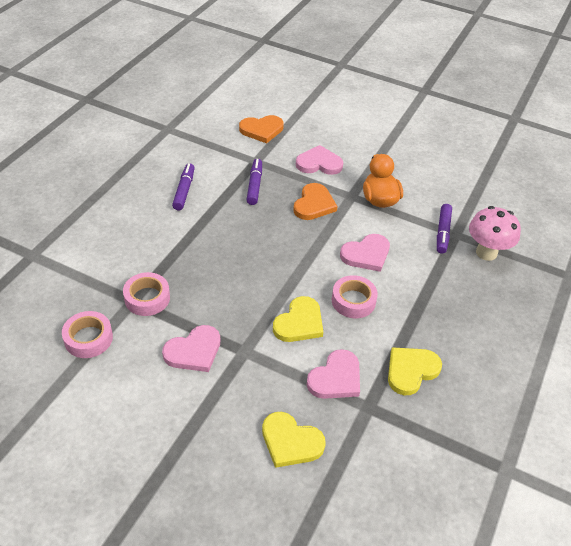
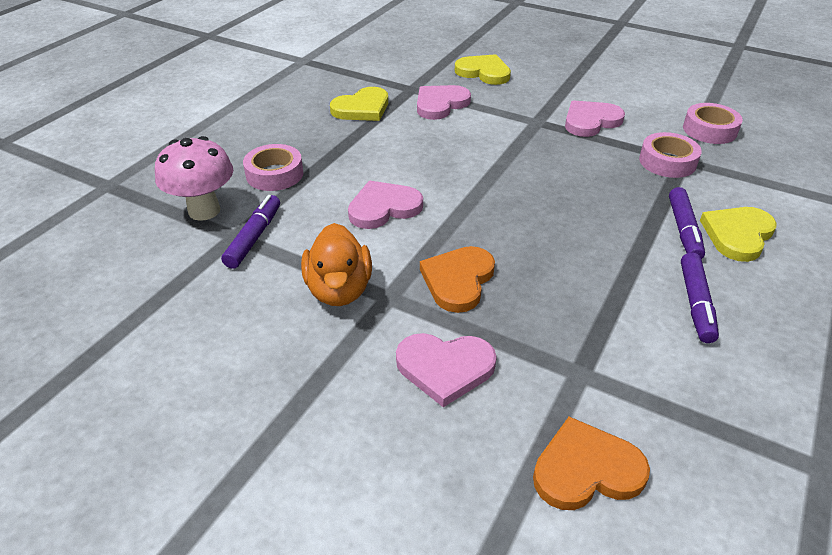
camera: 175 degrees left, 5 degrees down
purple marker [247,159,262,205] -> purple marker moved to [669,187,705,259]
yellow heart [273,296,323,342] -> yellow heart moved to [700,207,777,262]
pink tape [332,275,378,318] -> pink tape moved to [243,144,303,191]

